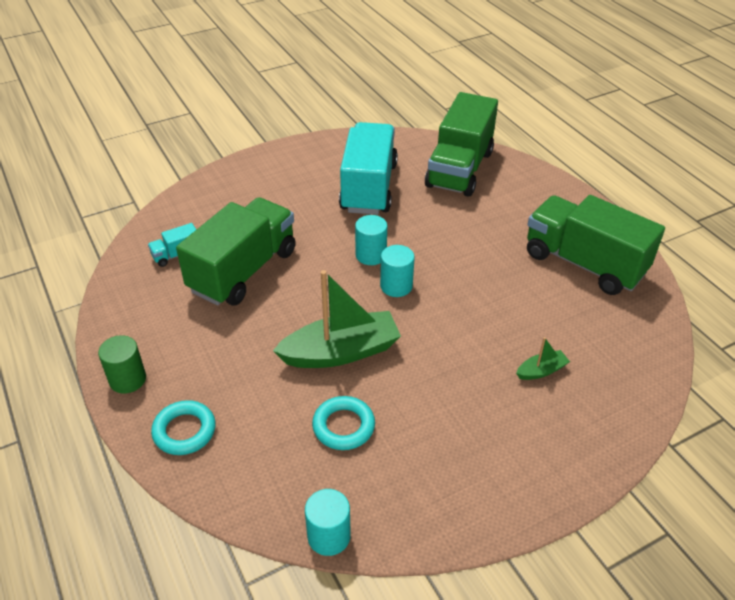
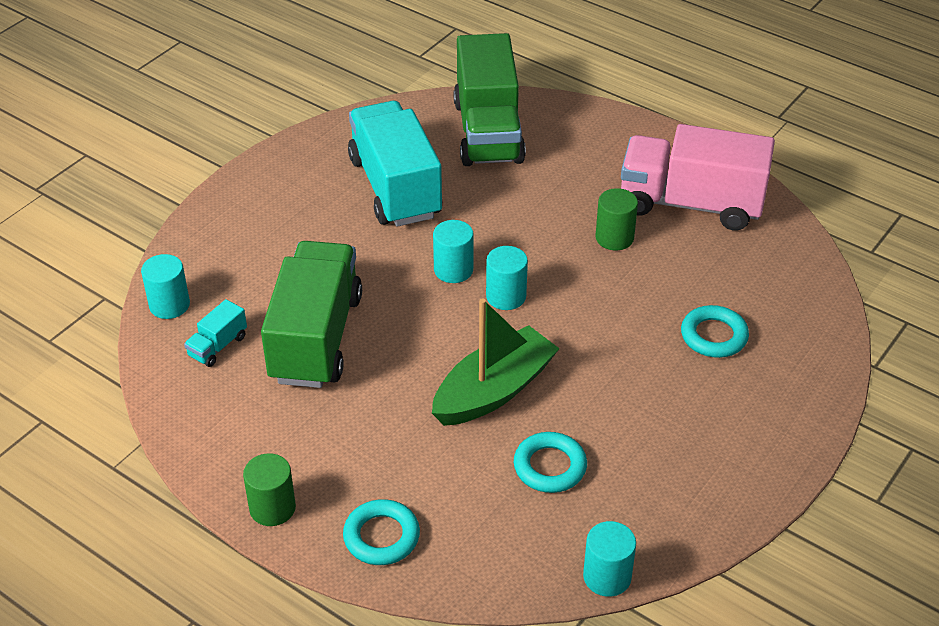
camera: 25 degrees left, 0 degrees up
green boat [516,337,570,380] -> turquoise ring [681,305,749,358]
green truck [527,195,665,295] -> pink truck [621,124,775,230]
none -> turquoise cylinder [141,254,190,319]
none -> green cylinder [596,188,638,250]

